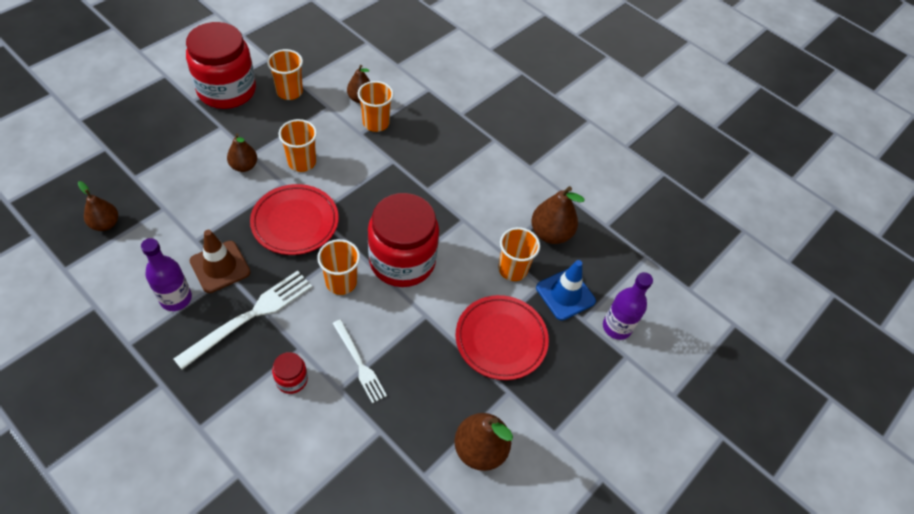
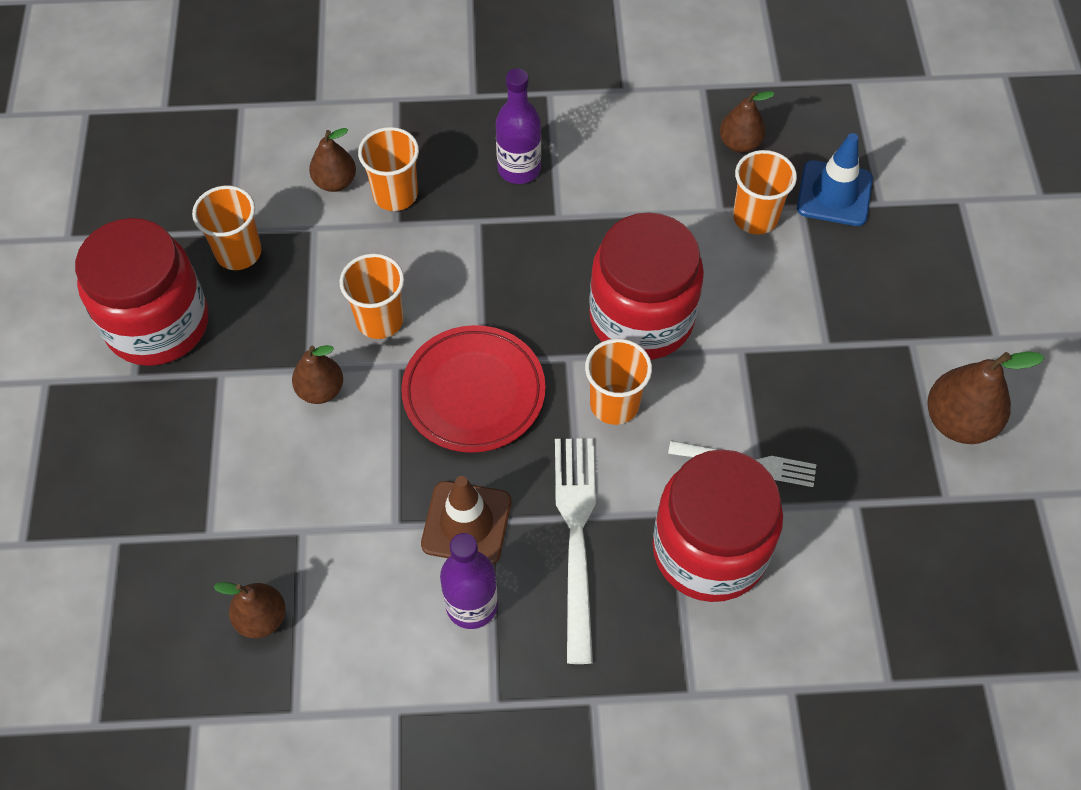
camera: 40 degrees left, 5 degrees up
red jar [272,352,308,394] -> red jar [653,449,783,602], size x2.35
red plate [456,295,549,380] -> none
brown pear [531,186,585,244] -> brown pear [720,91,775,153], size x0.65
purple bottle [603,272,653,340] -> purple bottle moved to [496,68,541,184]

